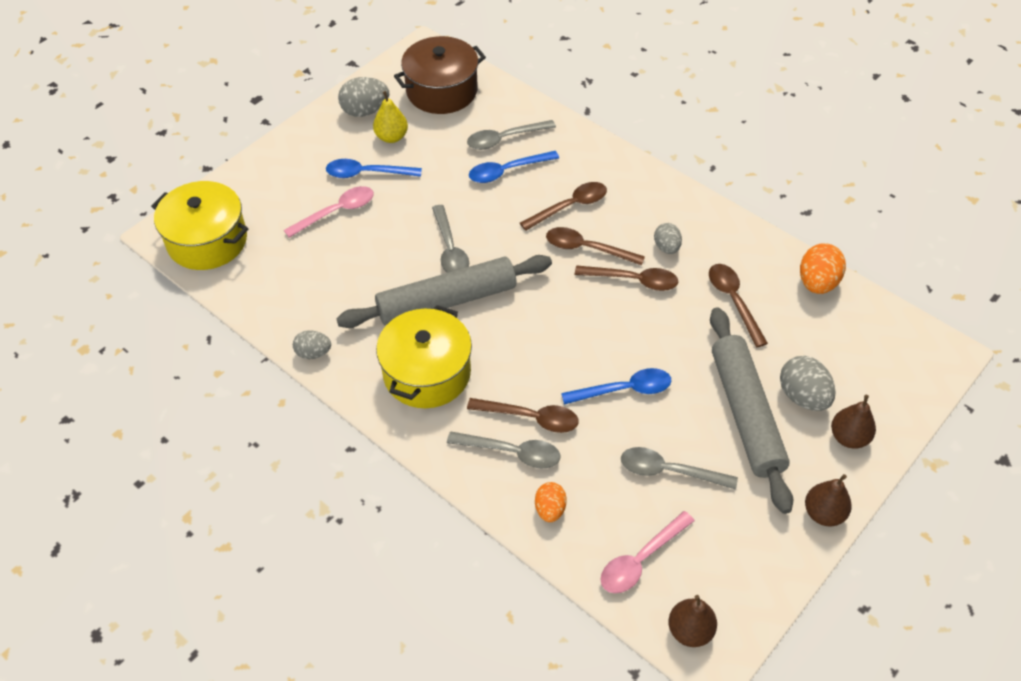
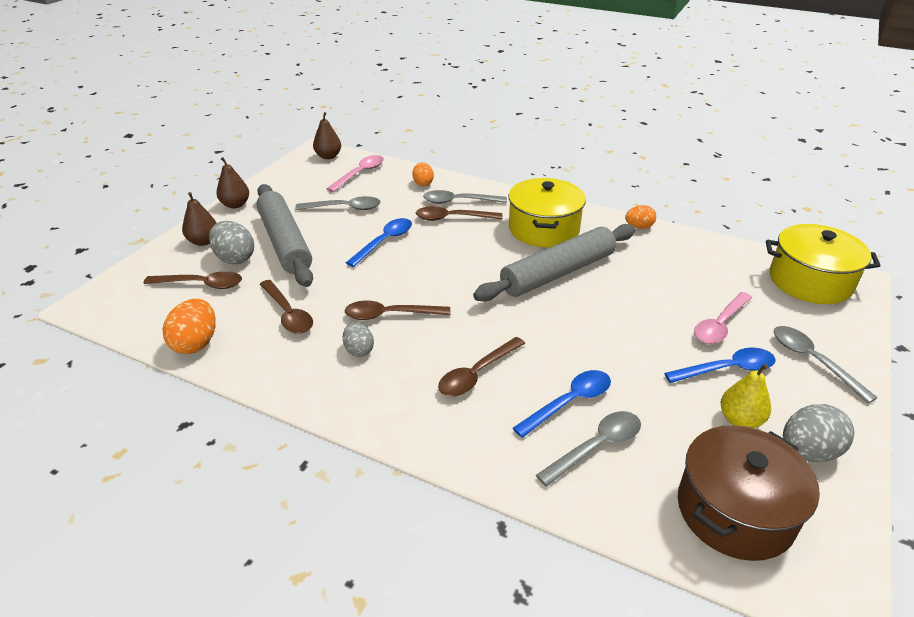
camera: 165 degrees right, 15 degrees down
grey egg [293,330,331,359] -> orange egg [625,205,656,229]
grey spoon [432,205,469,273] -> grey spoon moved to [774,326,878,403]
brown spoon [546,227,645,266] -> brown spoon moved to [144,271,242,289]
blue spoon [561,368,671,405] -> blue spoon turned 150 degrees clockwise [346,218,412,267]

